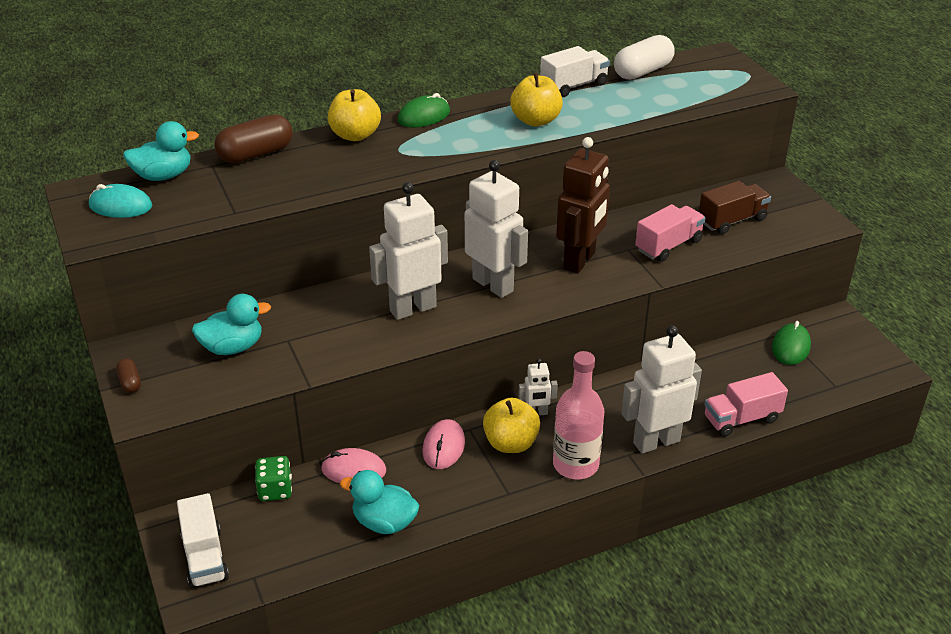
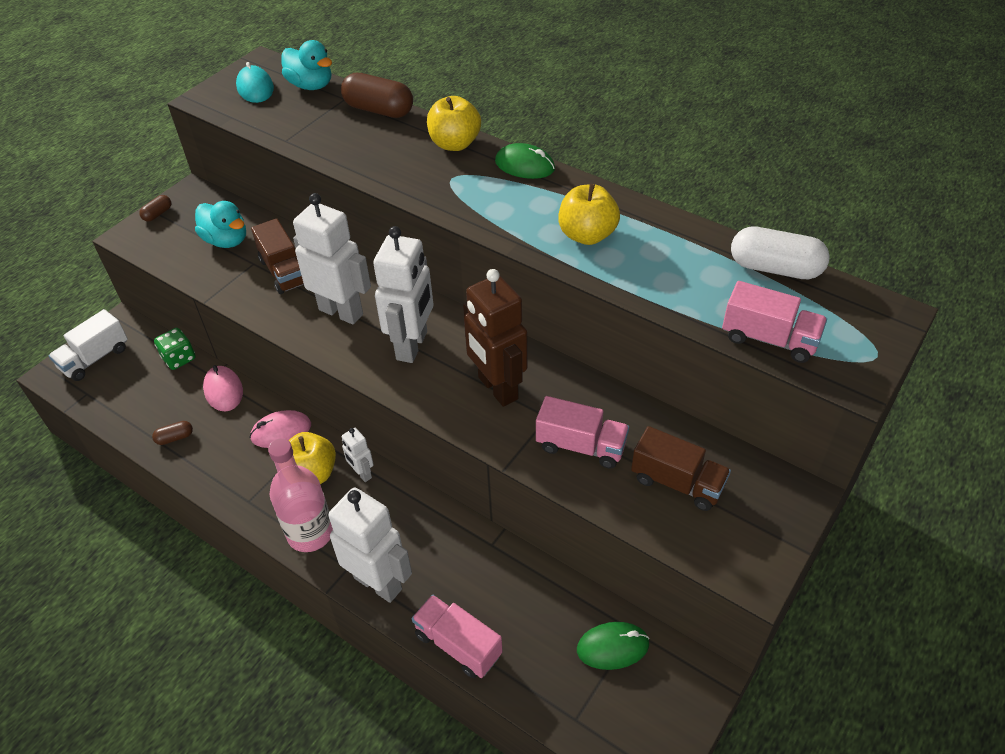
camera: 60 degrees right, 10 degrees up
turquoise duck [340,470,419,534] -> brown capsule [152,421,193,445]
white truck [540,46,610,97] -> none
brown robot [556,137,610,274] -> brown robot turned 60 degrees clockwise [463,269,528,407]
none -> brown truck [251,218,304,294]
none -> pink truck [722,281,827,363]

